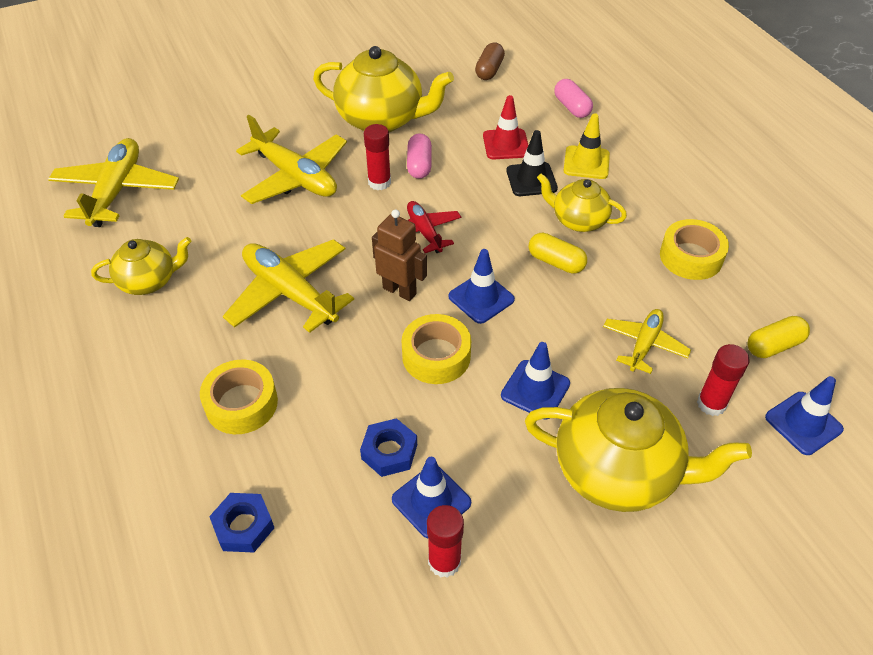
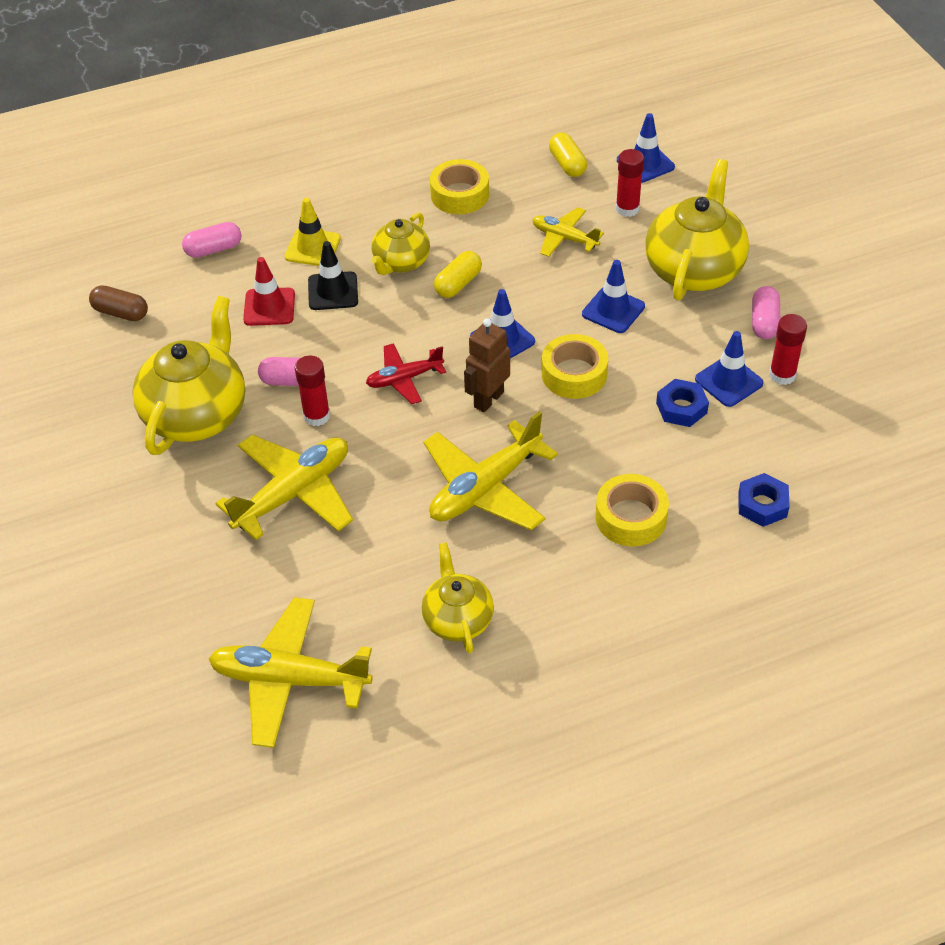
camera: 85 degrees left, 0 degrees up
none -> pink capsule [752,286,780,339]

